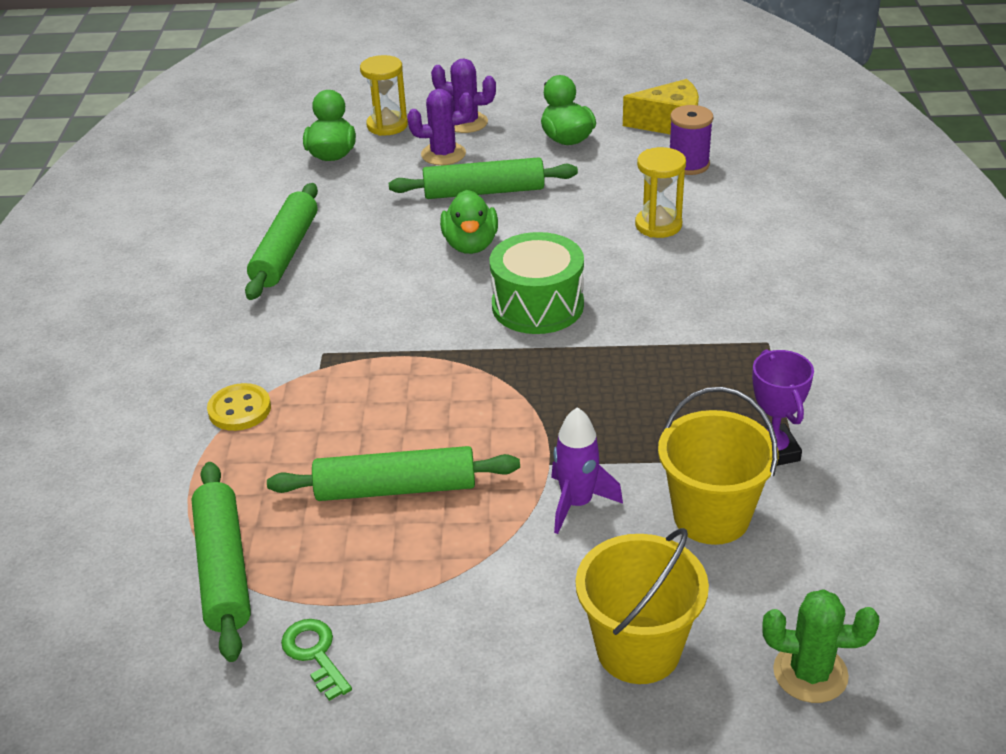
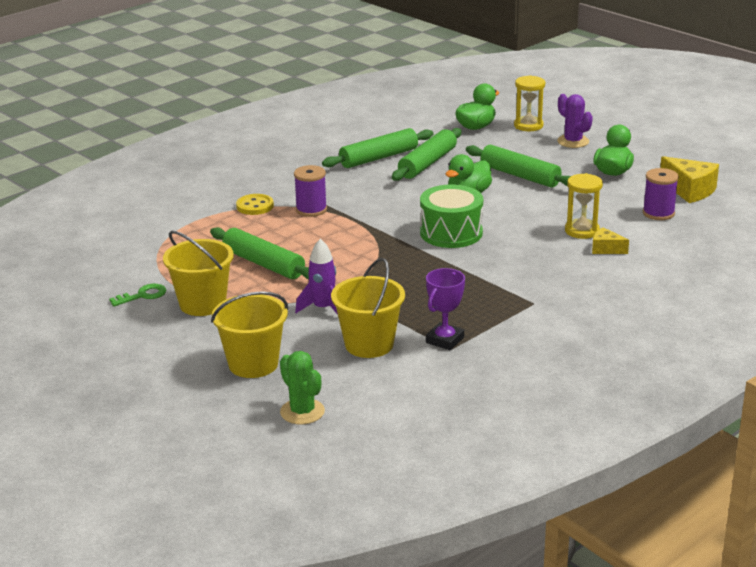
camera: 45 degrees right, 10 degrees down
green rolling pin [191,462,251,662] -> green rolling pin moved to [392,128,462,181]
green key [281,619,352,701] -> green key turned 45 degrees clockwise [109,284,166,307]
purple cactus [407,89,473,165] -> none
none -> yellow bucket [163,231,234,316]
none -> purple spool [294,165,327,217]
none -> yellow cheese [592,227,629,254]

